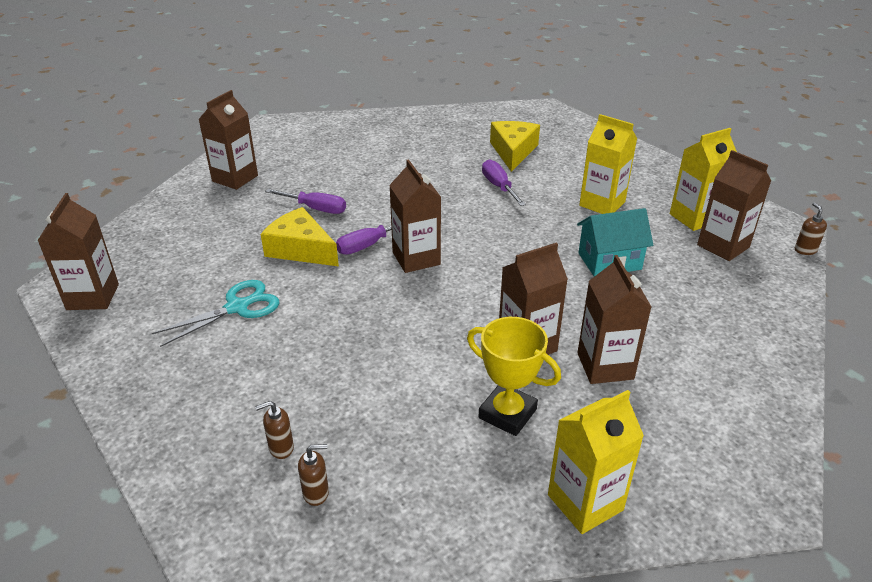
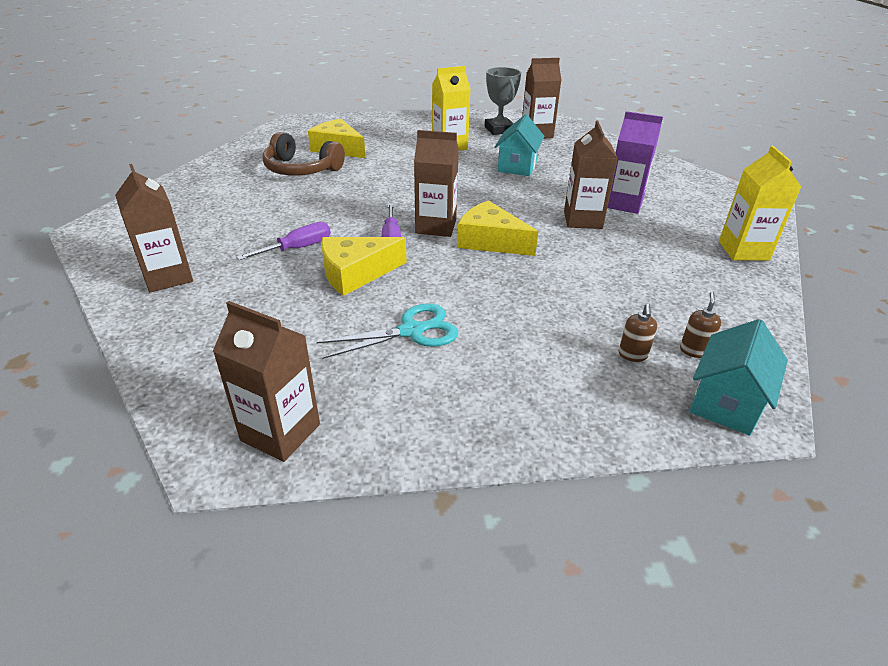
camera: 60 degrees left, 0 degrees up
turquoise scissors [152,280,279,347] -> turquoise scissors turned 75 degrees clockwise [317,304,458,359]
yellow trophy [467,317,561,436] -> none
purple screwdriver [482,159,526,206] -> none
brown carton [577,255,651,384] -> purple carton [607,111,663,214]
yellow carton [670,128,737,231] -> grey trophy [485,67,521,135]
brown soap dispenser [795,202,827,255] -> none
none -> brown headphones [262,132,345,176]
none -> yellow cheese [457,200,538,256]
none -> turquoise house [689,319,788,436]

